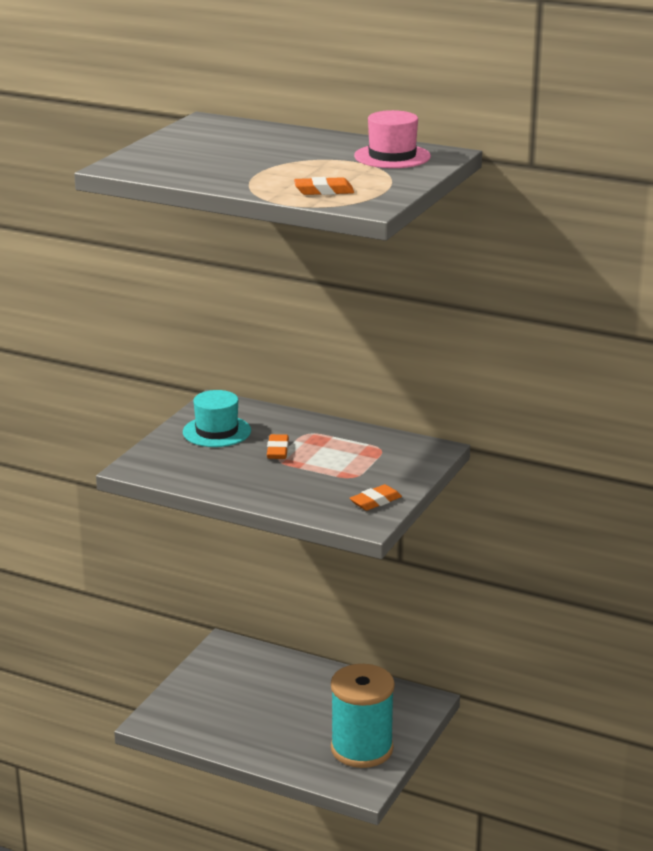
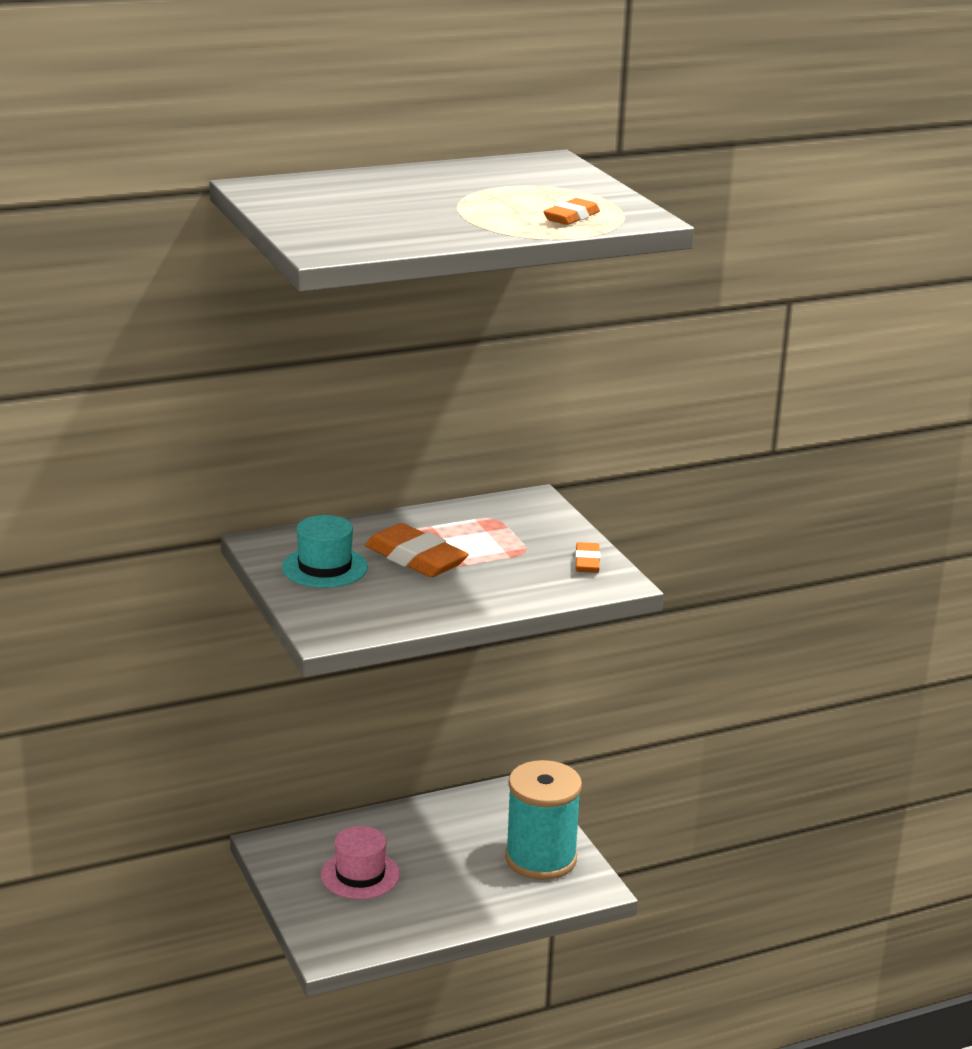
camera: 50 degrees left, 0 degrees up
orange eraser [267,434,289,459] -> orange eraser [365,523,469,577], size x1.79
pink hat [354,110,431,168] -> pink hat moved to [321,826,400,899]

